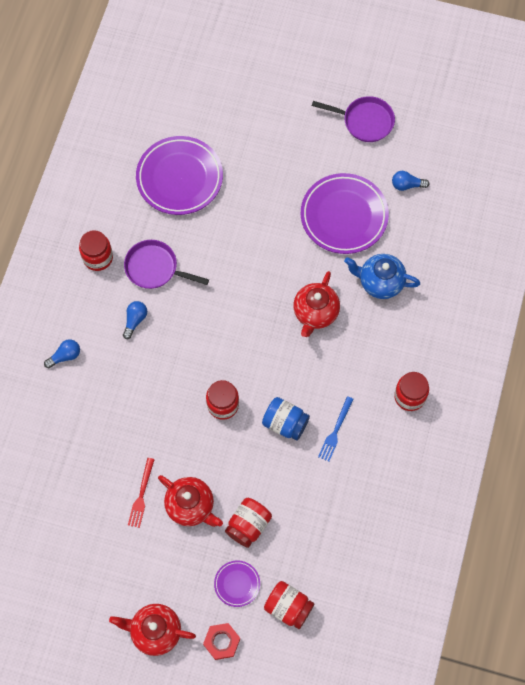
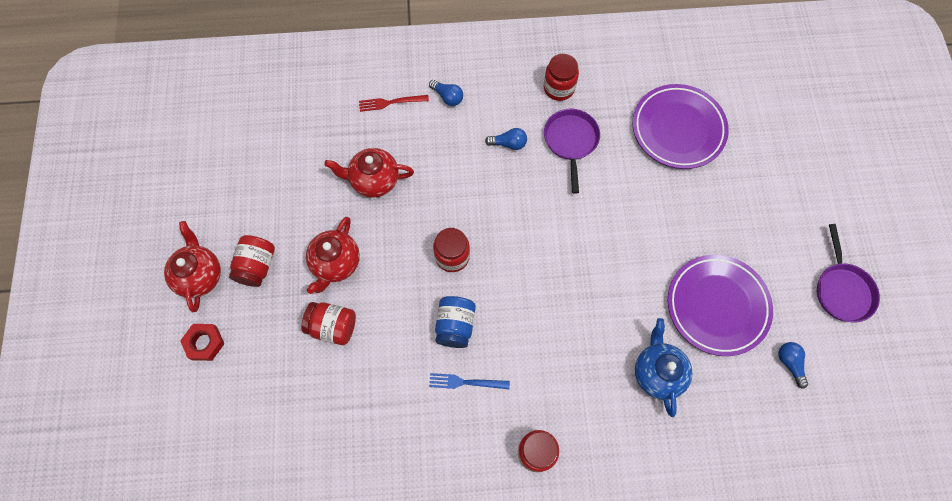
camera: 70 degrees right, 0 degrees up
red fork [128,458,155,528] -> red fork moved to [359,95,429,112]
purple plate [214,560,260,607] -> none
red jar [264,581,314,629] -> red jar moved to [229,235,275,287]
red teapot [293,271,340,337] -> red teapot moved to [324,148,414,198]

